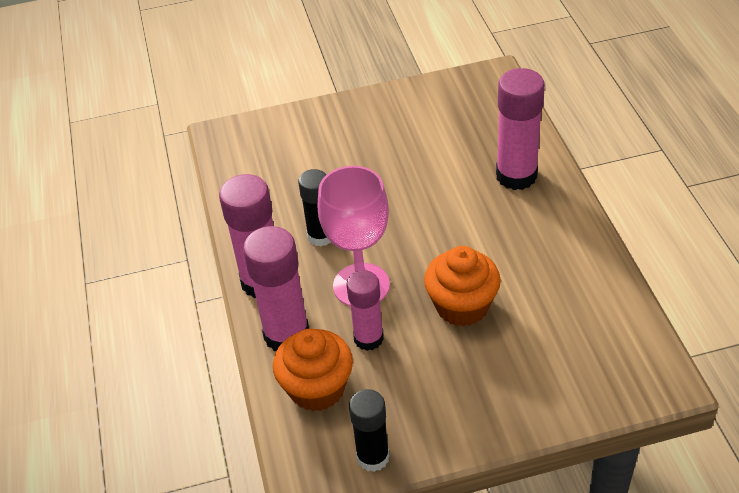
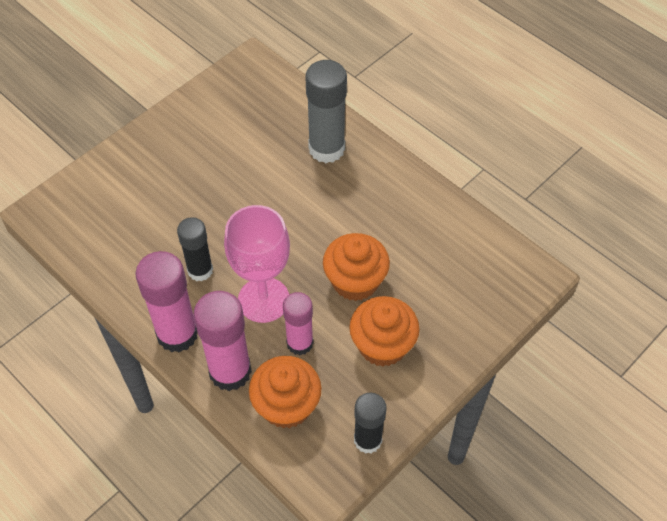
camera: 35 degrees left, 10 degrees up
pink glue stick [496,68,545,190] -> grey glue stick [305,60,347,163]
none -> orange cupcake [349,296,420,367]

